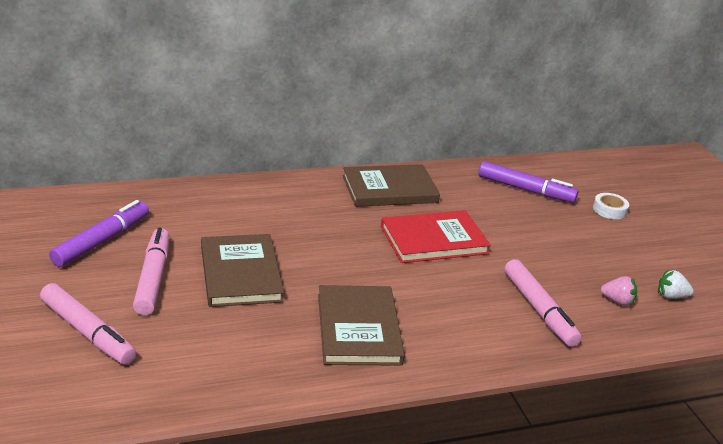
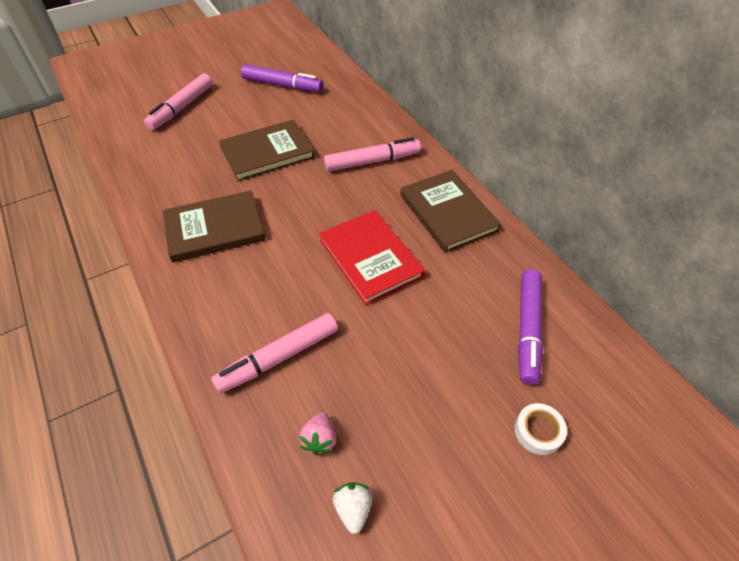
camera: 80 degrees right, 20 degrees up
pink marker [133,228,169,316] -> pink marker moved to [324,137,421,172]

